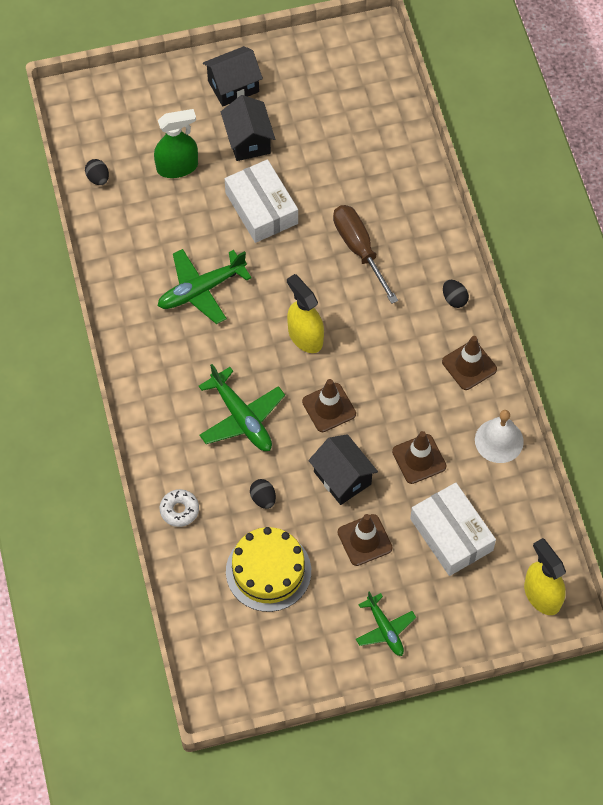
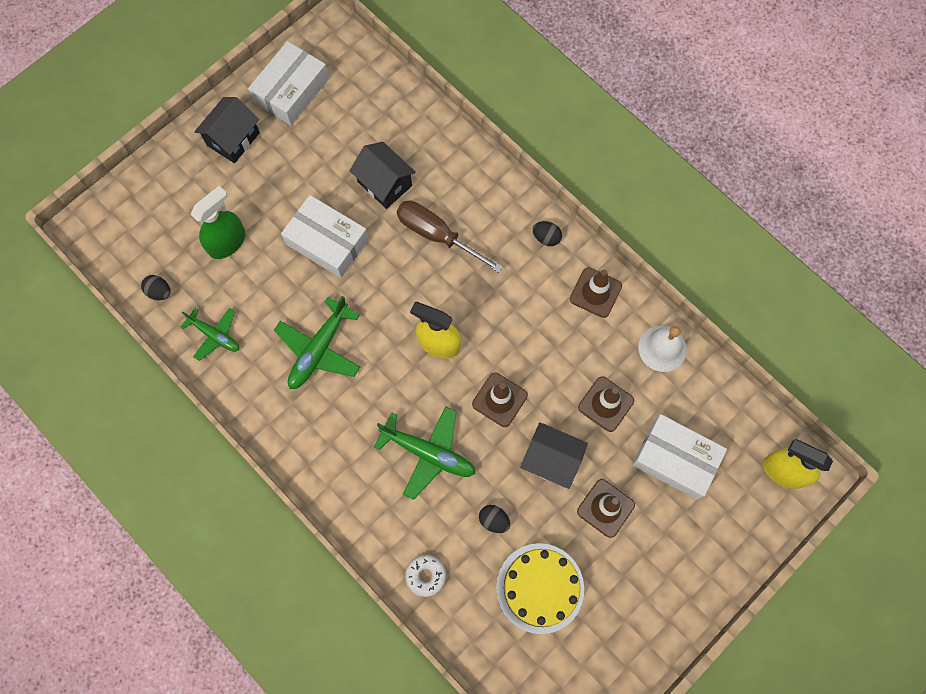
camera: 30 degrees left, 10 degrees up
black house [221,95,275,161] -> black house moved to [350,142,416,209]
green plane [356,591,416,656] -> green plane moved to [181,308,239,361]
none -> white box [248,41,329,126]

